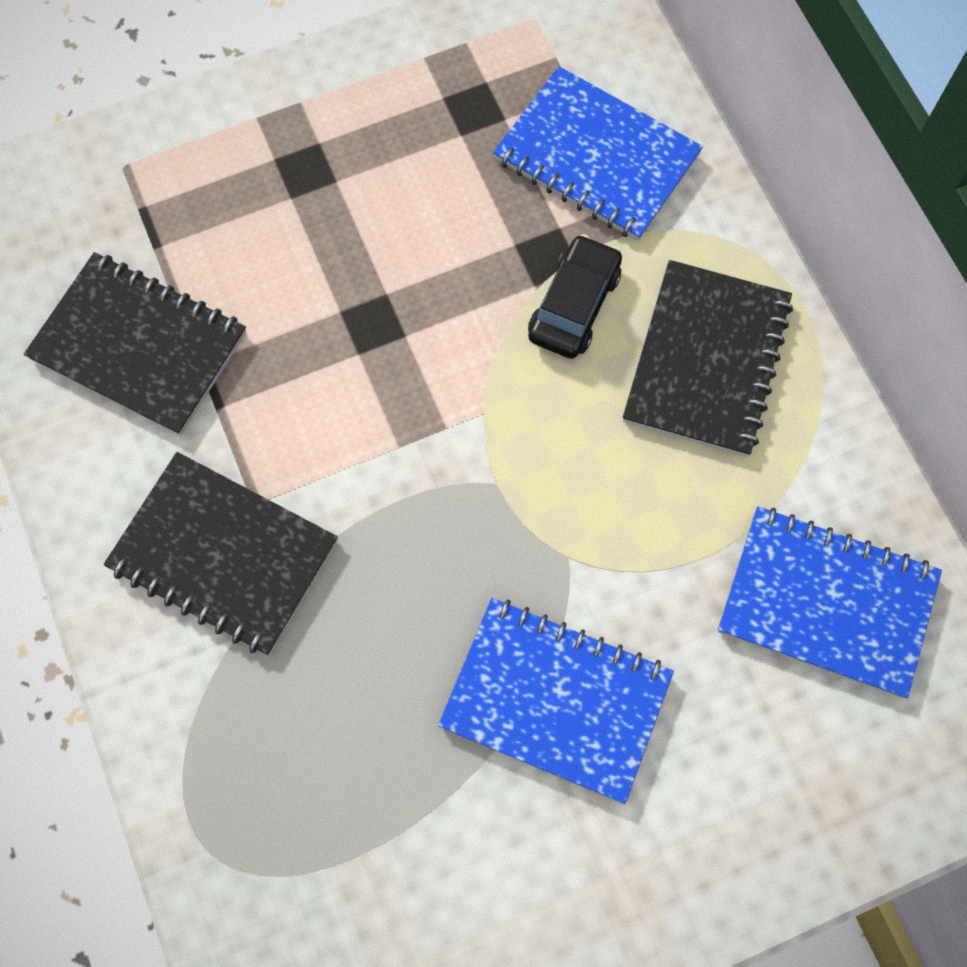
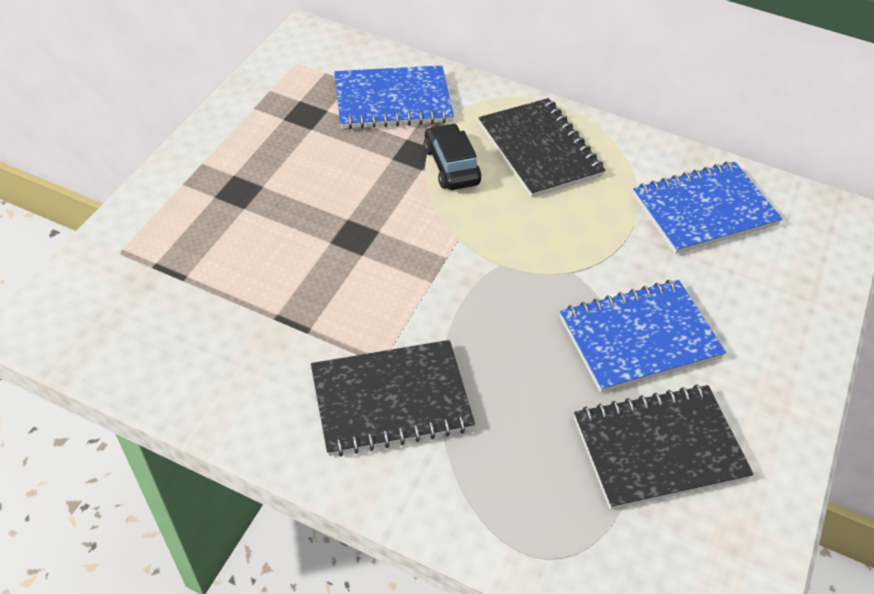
camera: 45 degrees left, 20 degrees down
black notebook [24,252,246,436] -> black notebook moved to [574,384,754,510]

